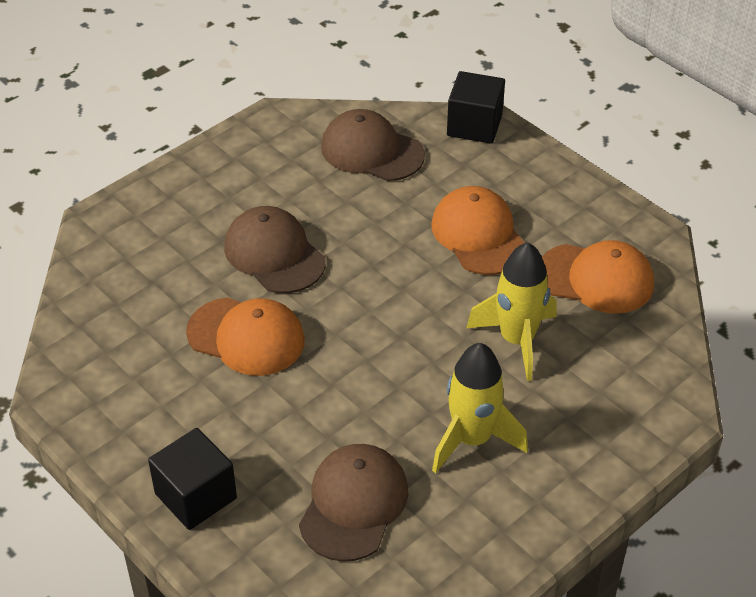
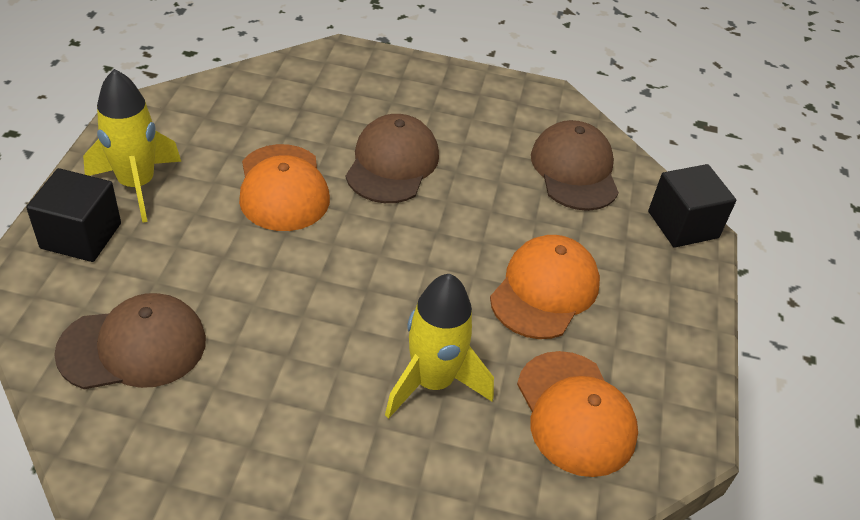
camera: 50 degrees right, 0 degrees up
yellow rocket [432,343,528,473] -> yellow rocket moved to [83,69,181,223]

